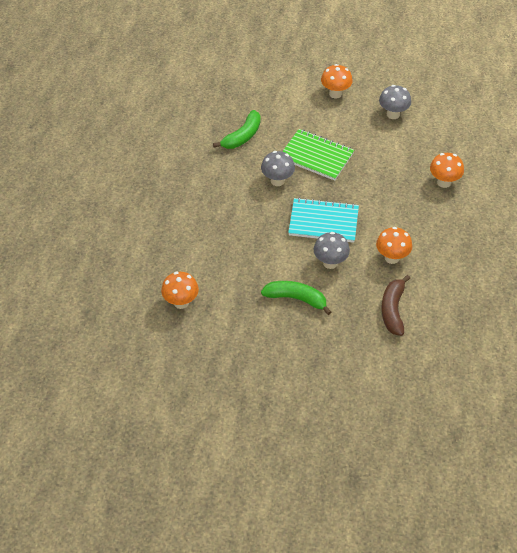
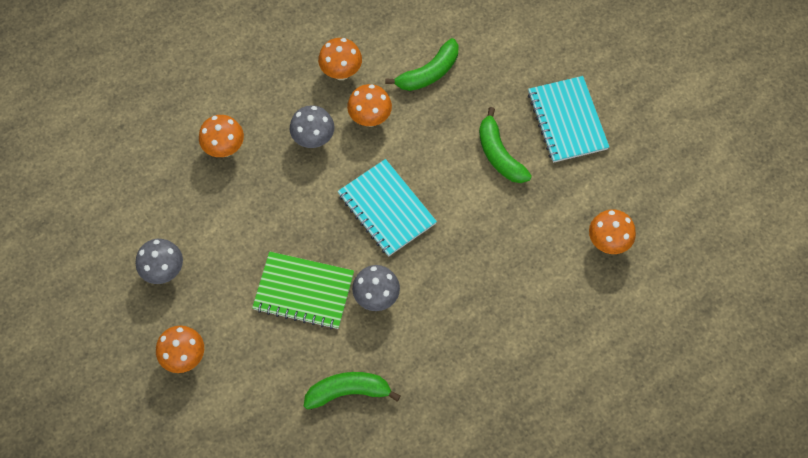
camera: 135 degrees left, 15 degrees up
green notebook [282,129,354,181] -> green notebook turned 60 degrees counterclockwise [252,251,354,329]
grey mushroom [313,232,350,269] -> grey mushroom moved to [290,105,335,148]
brown banana [381,275,410,336] -> green banana [385,38,458,91]
none -> orange mushroom [318,38,362,80]
none -> turquoise notebook [528,76,609,163]

